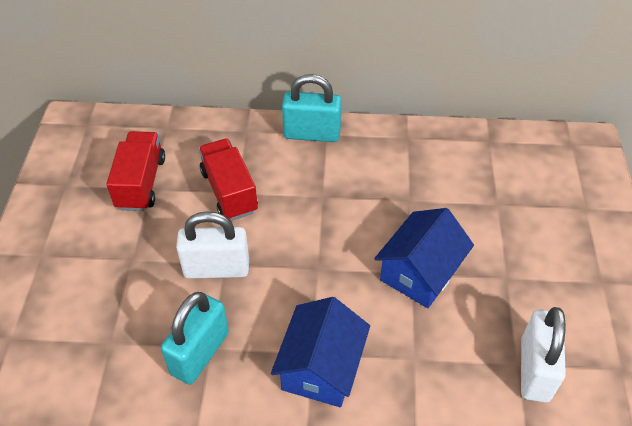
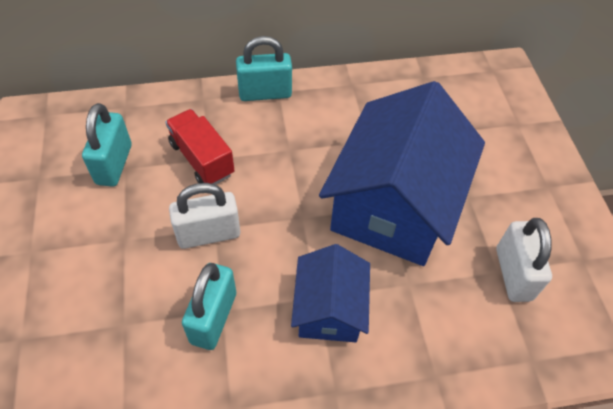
camera: 15 degrees left, 5 degrees up
red truck [106,131,165,211] -> turquoise padlock [82,103,132,187]
blue house [374,208,474,308] -> blue house [319,81,485,266], size x1.89

